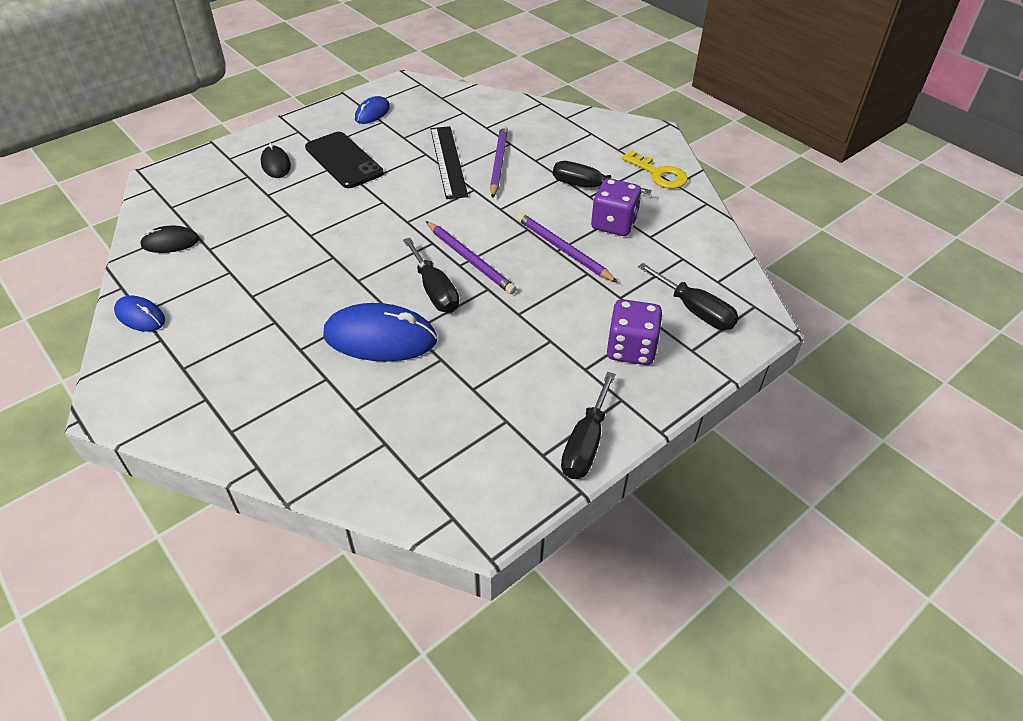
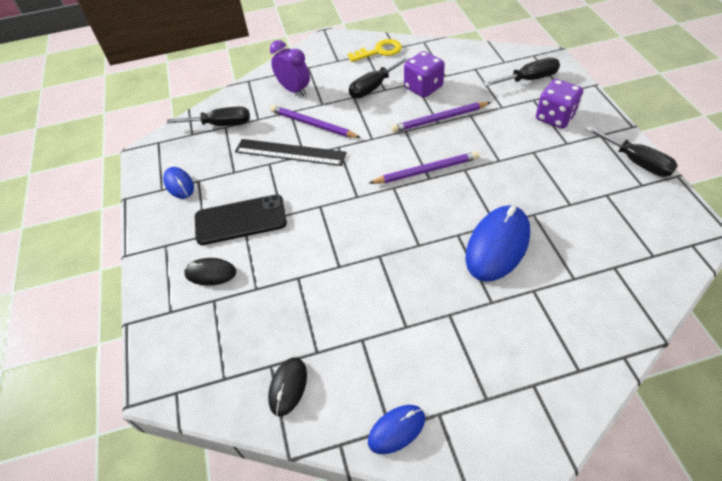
camera: 60 degrees left, 5 degrees up
black screwdriver [403,238,459,313] -> black screwdriver moved to [167,106,250,126]
none -> purple clock [270,40,310,96]

